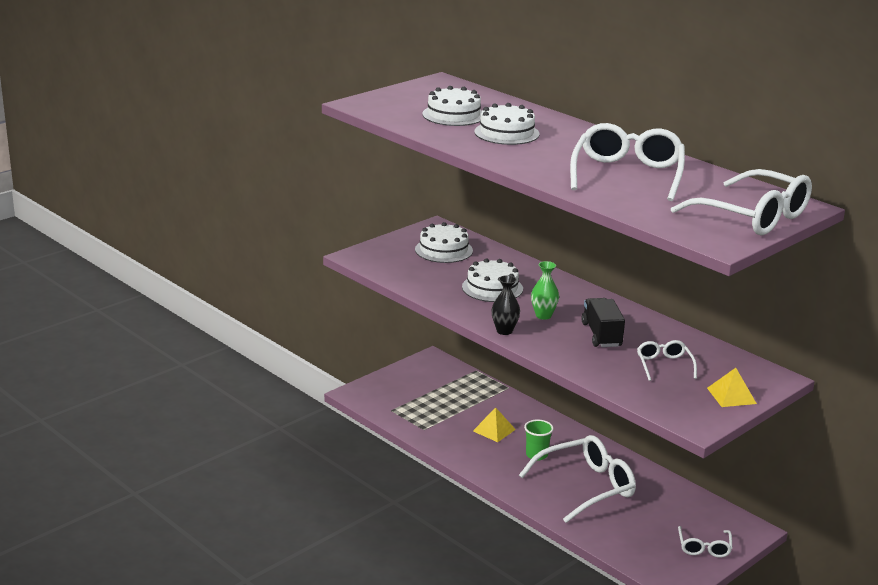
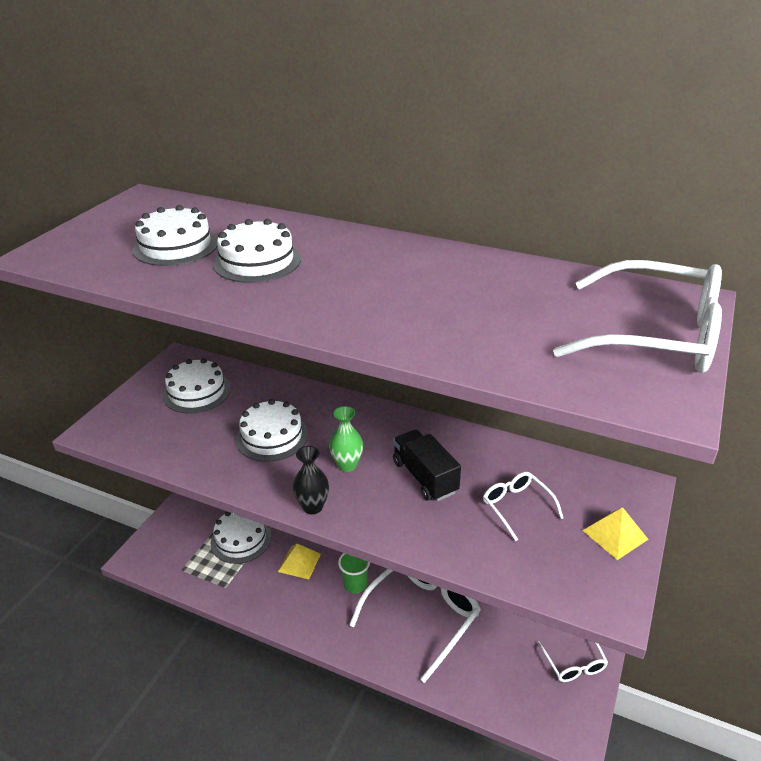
camera: 20 degrees left, 10 degrees up
white glasses [570,123,685,201] -> none
none -> white cake [211,512,271,564]

